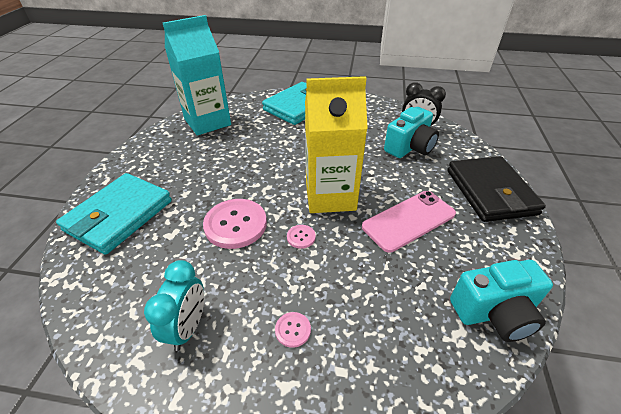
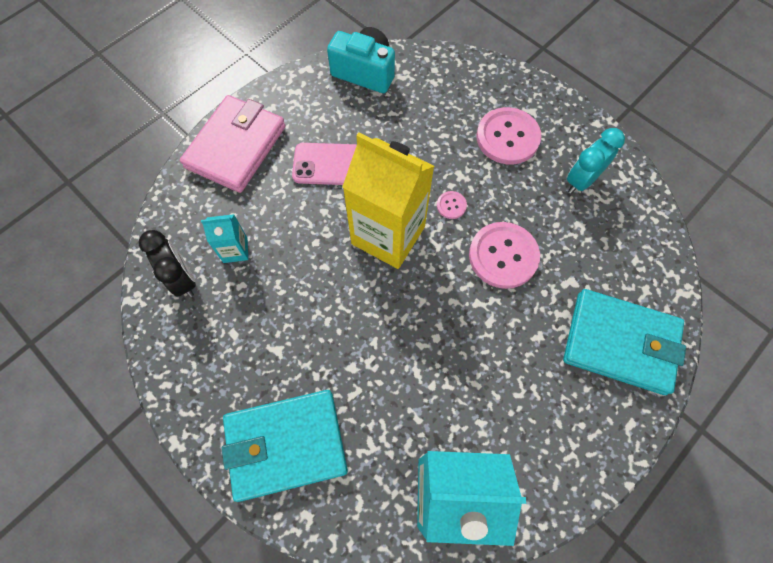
camera: 145 degrees left, 25 degrees up
turquoise wallet [56,173,172,255] -> turquoise wallet turned 45 degrees clockwise [563,289,686,395]
pink button [275,312,311,348] -> pink button [476,107,541,164], size x2.22
turquoise camera [384,107,439,158] -> turquoise carton [201,214,248,263]
black wallet [447,156,546,222] -> pink wallet [180,95,286,193]

